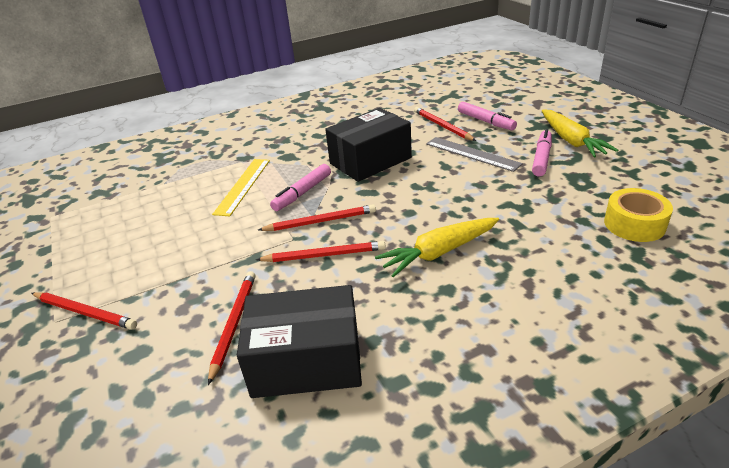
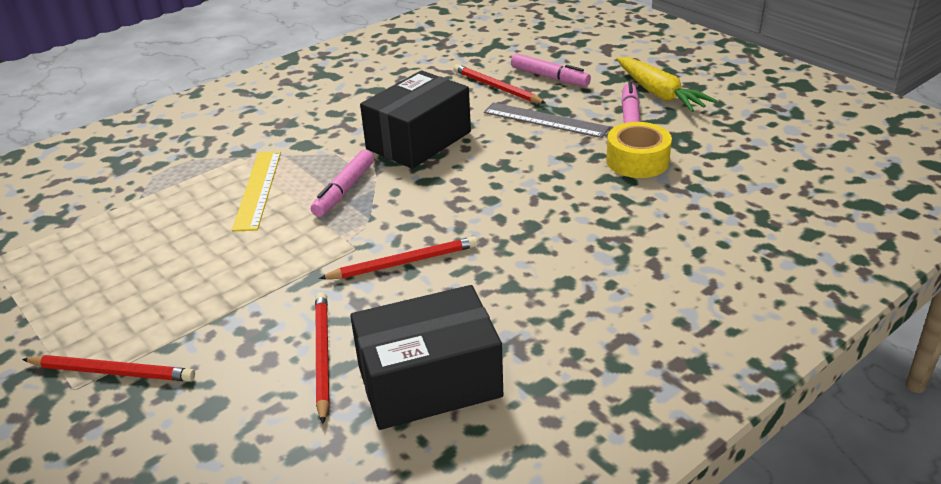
camera: 15 degrees left, 0 degrees up
red pencil [258,204,376,231] -> none
yellow carrot [375,218,499,277] -> none
yellow tape [604,188,673,242] -> yellow tape moved to [606,122,672,178]

